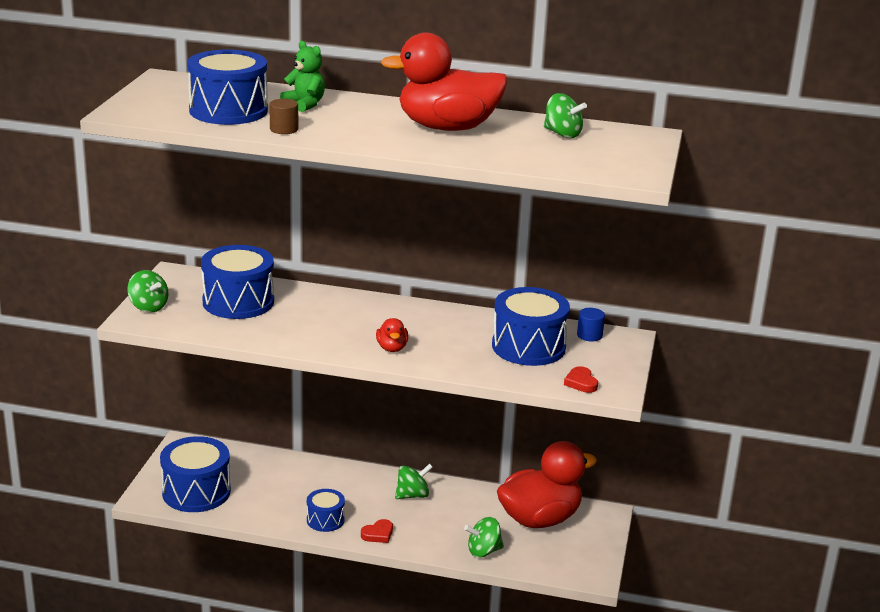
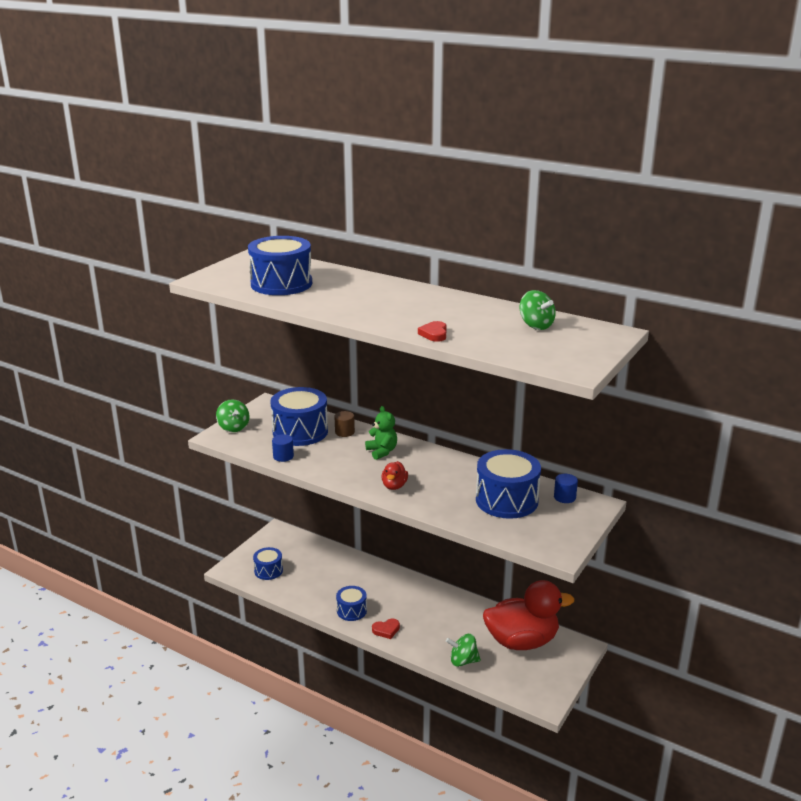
camera: 20 degrees right, 0 degrees up
blue drum [160,436,231,512] -> blue drum [253,547,283,580], size x0.55
brown cylinder [269,99,298,134] -> brown cylinder moved to [334,411,355,437]
green teddy bear [280,41,325,112] -> green teddy bear moved to [365,406,397,460]
red duck [381,32,508,131] -> none
green spinning top [395,464,433,499] -> none
red heart [564,366,598,393] -> red heart moved to [418,321,447,342]
none -> blue cylinder [272,434,294,462]

